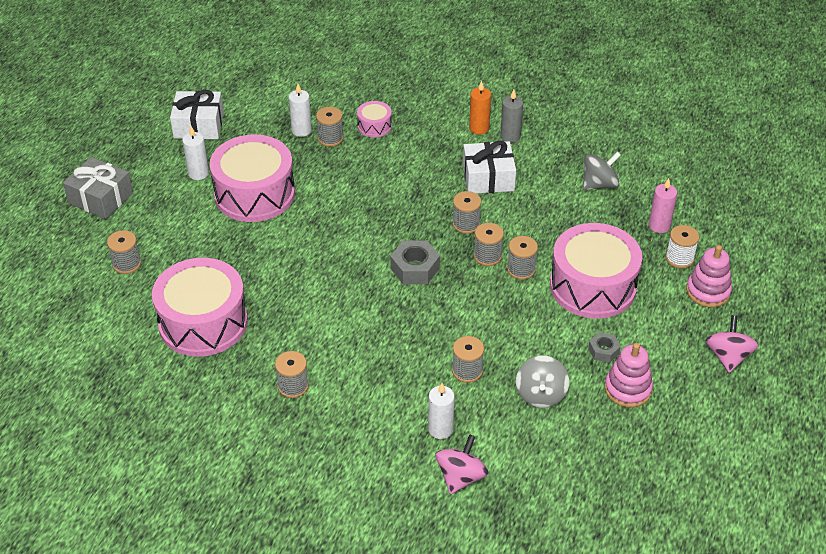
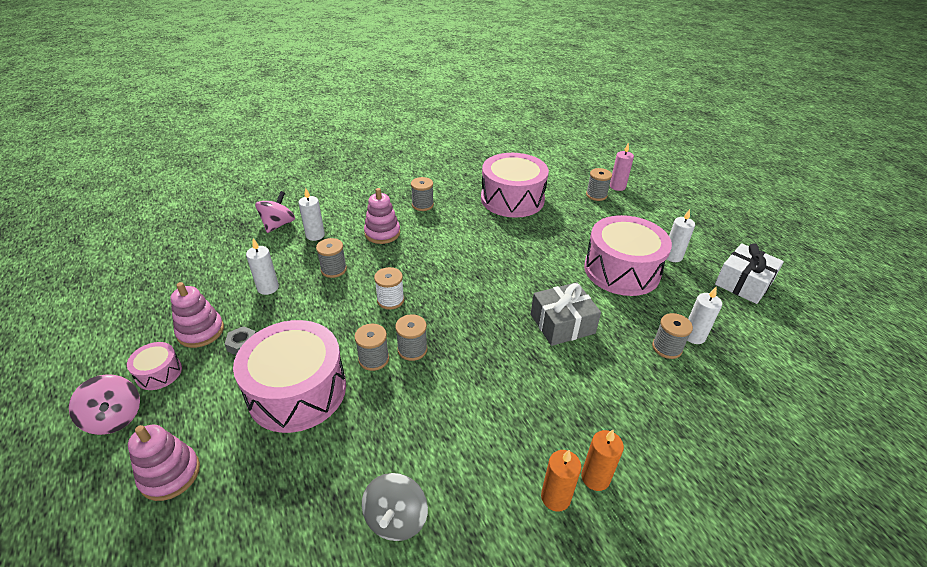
camera: 130 degrees right, 5 degrees down
grey gift [63,157,133,219] -> grey gift moved to [531,282,601,346]
pink drum [357,101,392,138] -> pink drum moved to [127,342,182,390]
grey nut [390,240,440,284] -> none
pink spinning top [436,434,488,494] -> pink spinning top turned 135 degrees counterclockwise [255,191,295,233]
grey spool [453,191,481,234] -> none
white gift [463,141,516,194] -> none
grey candle [500,89,523,143] -> orange candle [541,450,581,512]
grey spinning top [516,355,569,408] -> white candle [246,238,279,295]
pink candle [649,178,677,233] -> pink candle moved to [610,142,634,191]
white spool [666,225,699,269] -> white spool moved to [374,267,404,310]
none -> pink stacking toy [364,188,400,244]

